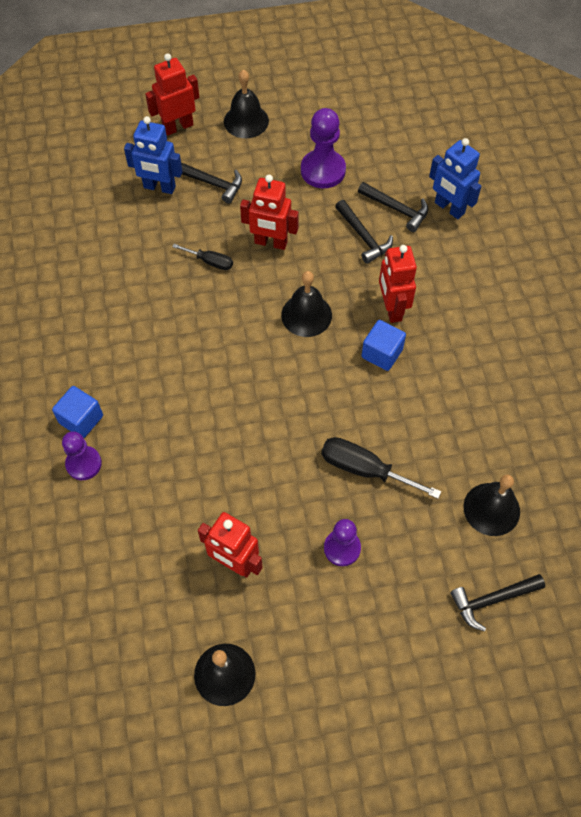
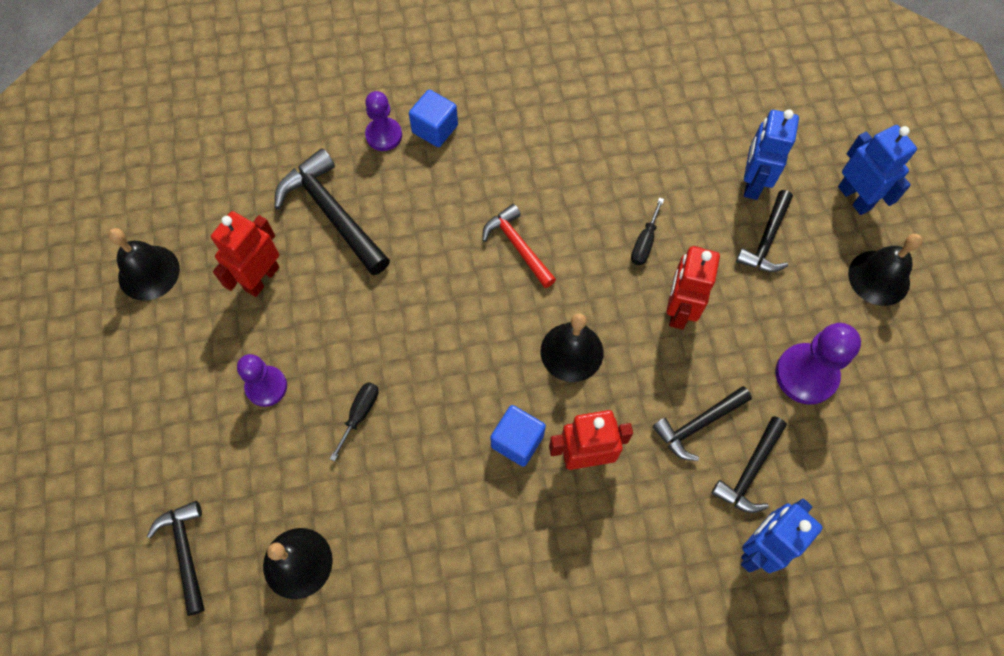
camera: 90 degrees right, 5 degrees up
red robot [145,53,199,136] -> blue robot [838,125,917,215]
black screwdriver [321,437,441,499] -> black screwdriver [330,382,378,461], size x0.58
none -> black hammer [274,148,390,275]
none -> red hammer [483,204,556,288]

